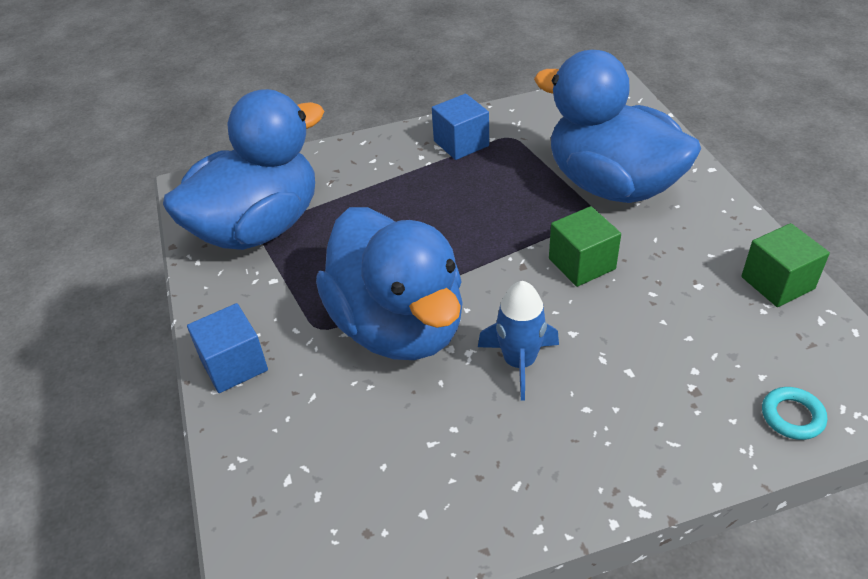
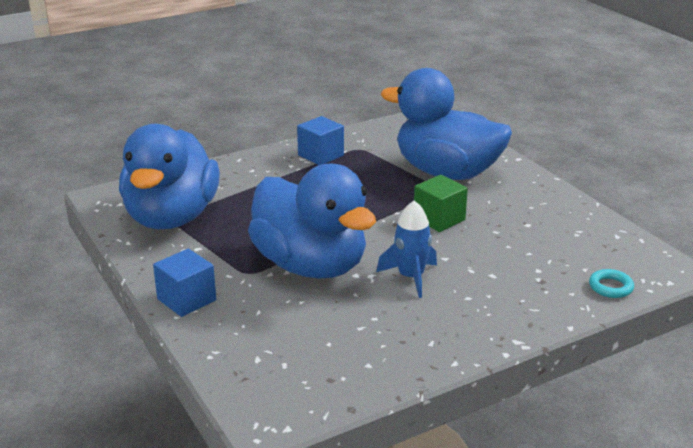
camera: 15 degrees left, 15 degrees down
blue duck [163,89,325,250] -> blue duck turned 150 degrees clockwise [119,124,220,229]
green cube [741,223,830,307] -> none

